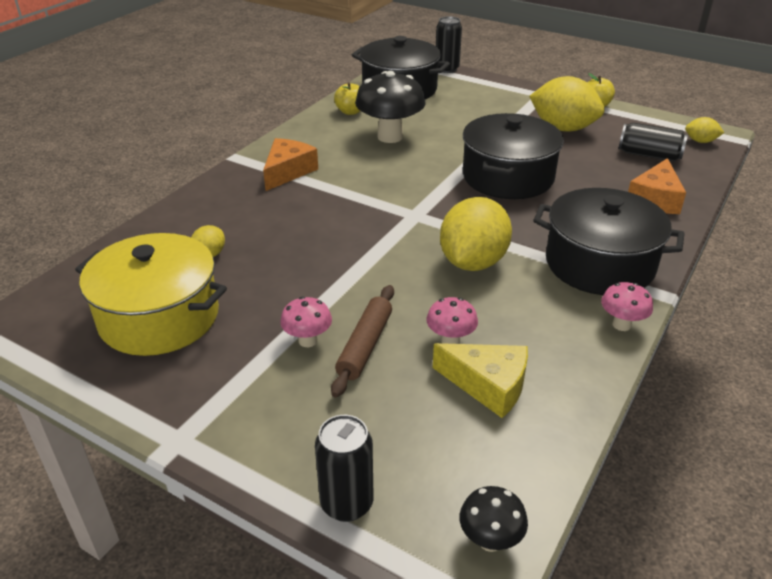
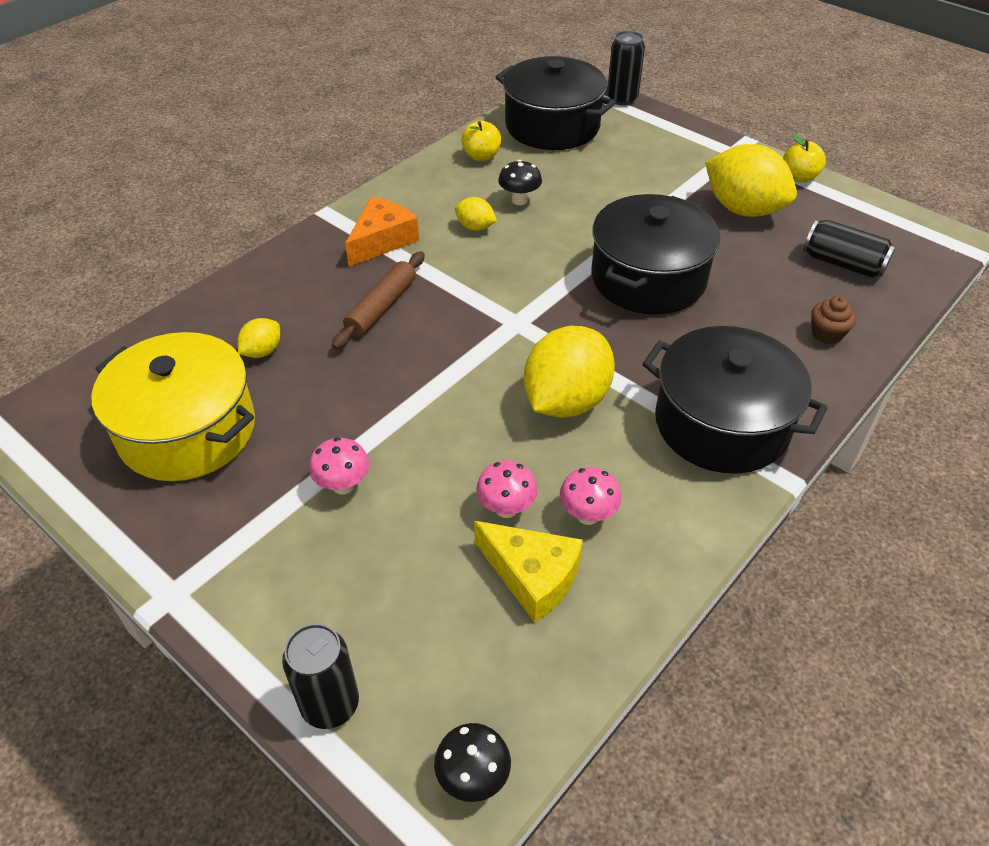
camera: 10 degrees right, 10 degrees up
brown rolling pin [331,285,394,397] -> brown rolling pin moved to [332,251,425,350]
black mushroom [355,71,425,143] -> black mushroom [498,160,542,205], size x0.50
pink mushroom [601,282,653,331] -> pink mushroom moved to [560,467,621,525]
orange cheese [628,158,686,214] -> brown cupcake [811,296,856,344]
yellow lemon [685,117,724,143] -> yellow lemon moved to [455,197,497,231]

